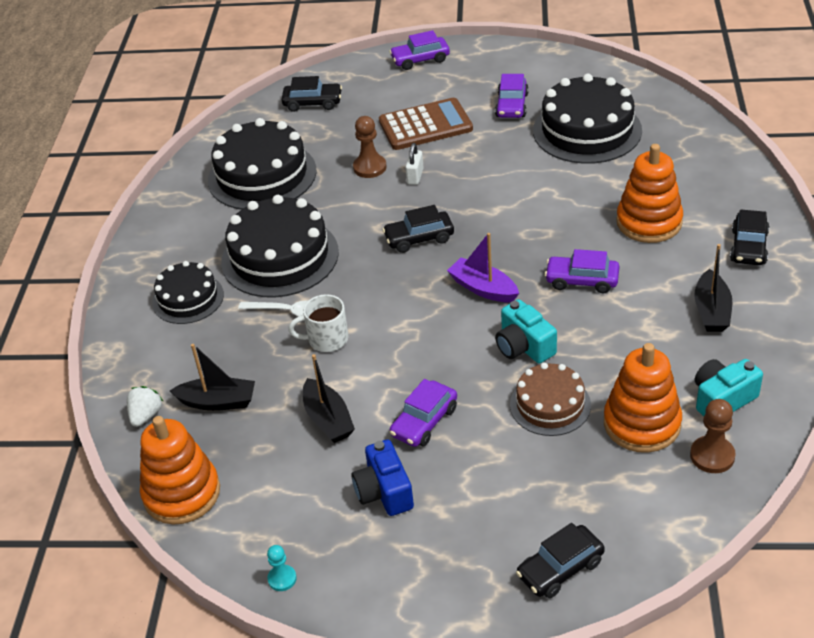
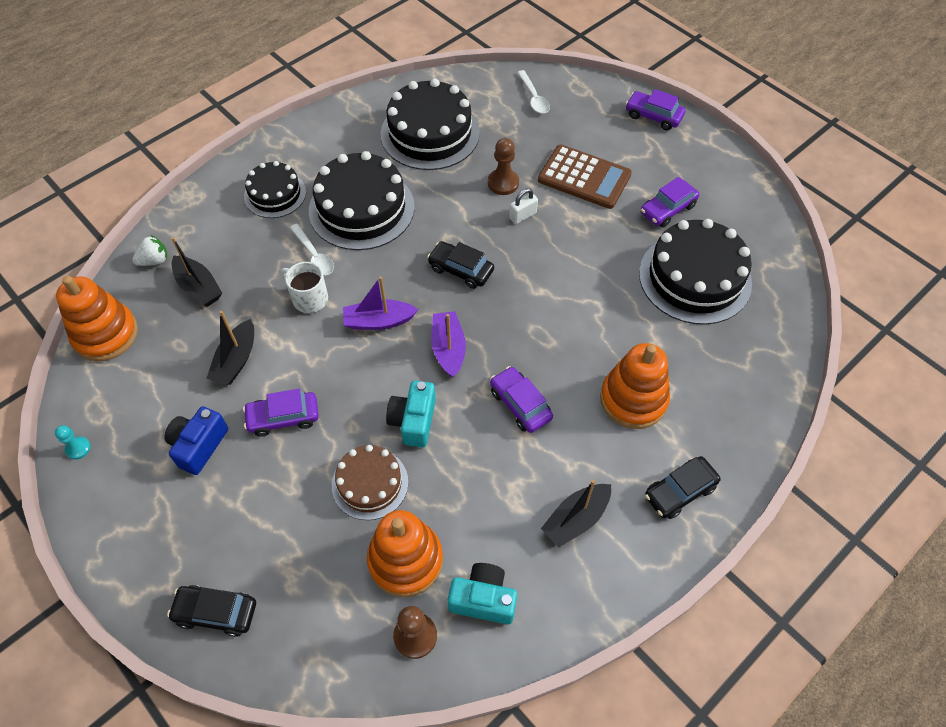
camera: 40 degrees right, 15 degrees up
black car [282,76,342,112] -> white spoon [517,70,550,114]
none -> purple boat [343,276,418,330]

